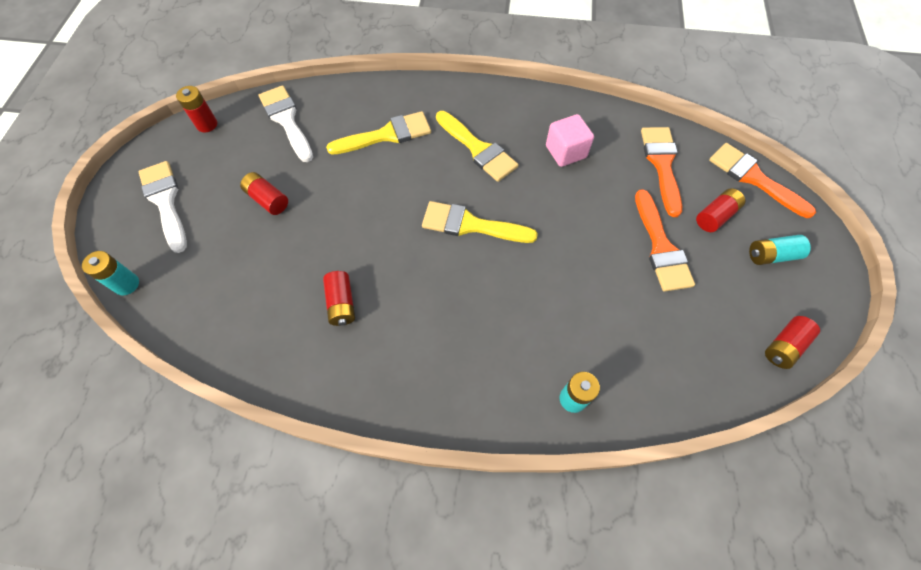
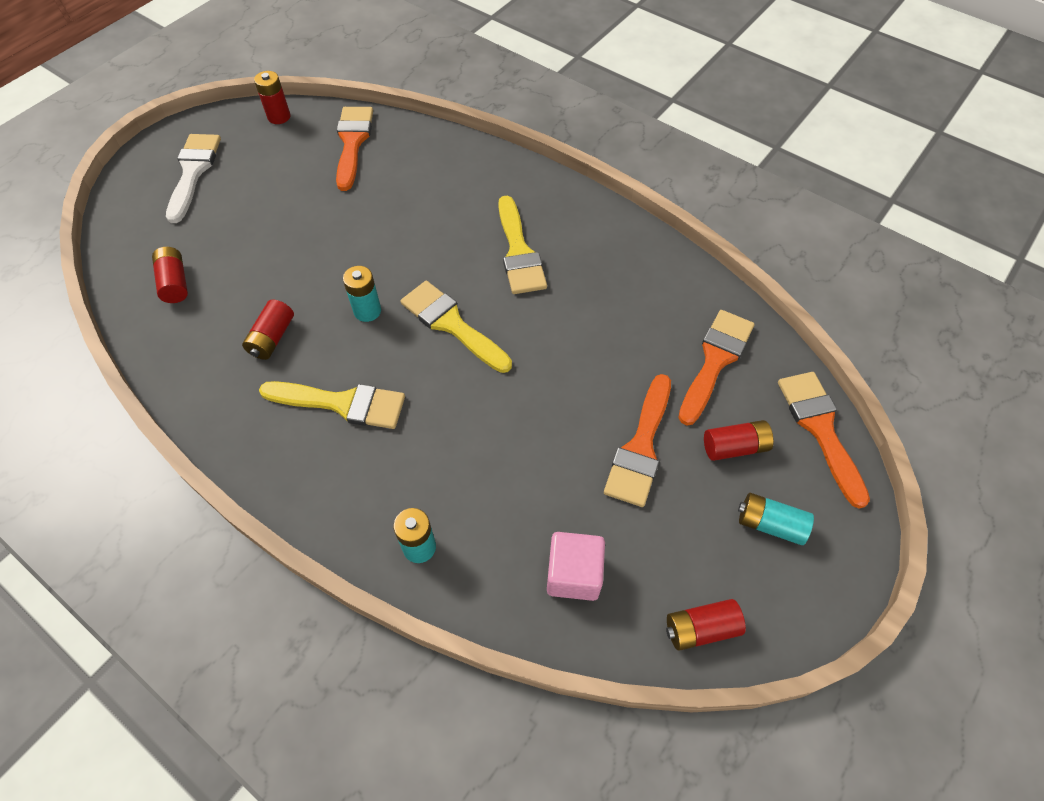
camera: 30 degrees right, 5 degrees down
turquoise battery [82,251,139,295] -> turquoise battery moved to [343,266,381,322]
red battery [240,172,288,215] -> red battery moved to [152,247,188,303]
white brush [258,85,313,162] -> orange brush [336,107,373,191]
yellow brush [326,111,431,155] -> yellow brush moved to [259,381,405,429]
pink cube [546,114,594,167] -> pink cube moved to [547,532,605,601]

